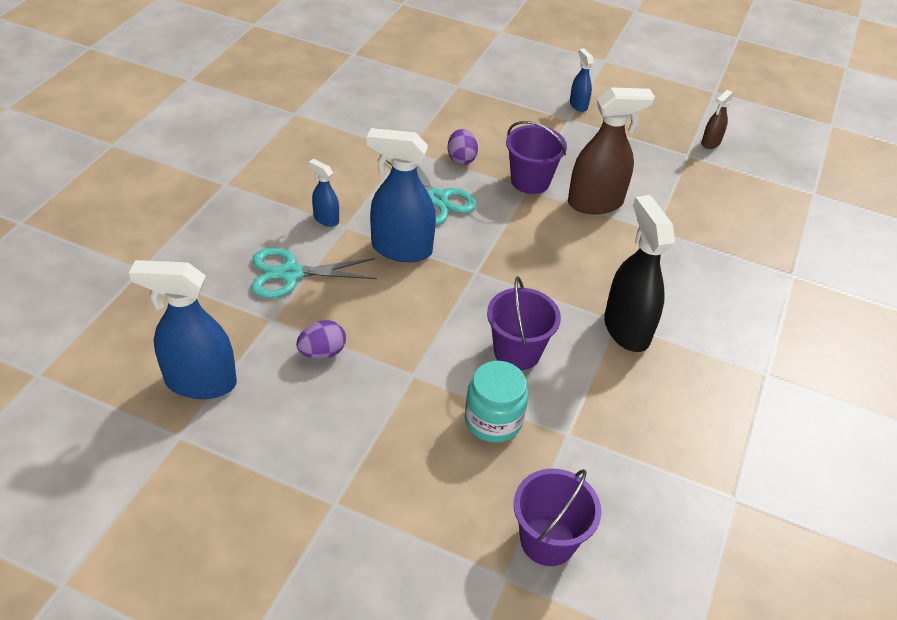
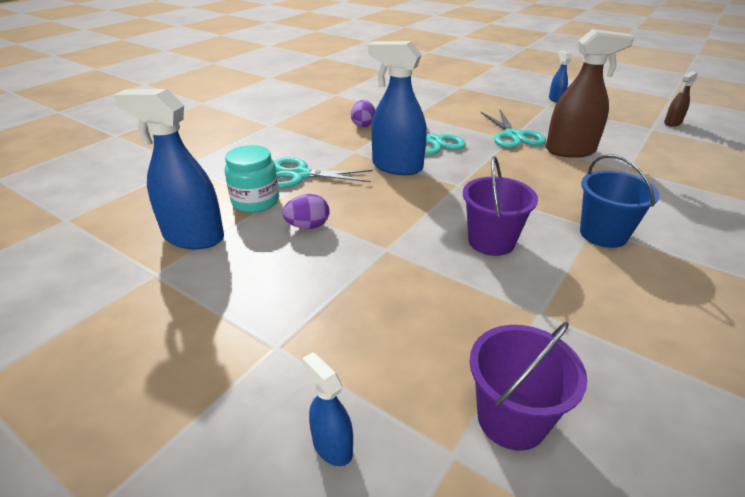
camera: 15 degrees right, 10 degrees down
blue spray bottle [309,159,339,227] -> blue spray bottle moved to [302,352,353,466]
purple egg [448,129,478,165] -> purple egg moved to [351,100,375,127]
turquoise jar [465,361,528,443] -> turquoise jar moved to [225,145,279,213]
purple bucket [506,121,567,194] -> turquoise scissors [480,110,546,148]
black spray bottle [604,195,675,352] -> blue bucket [580,154,659,248]

